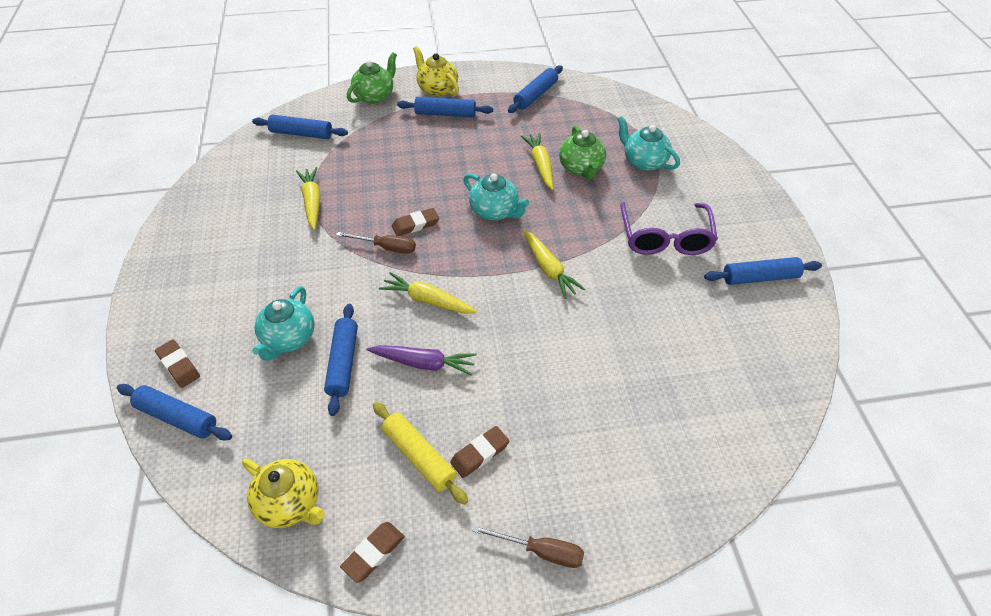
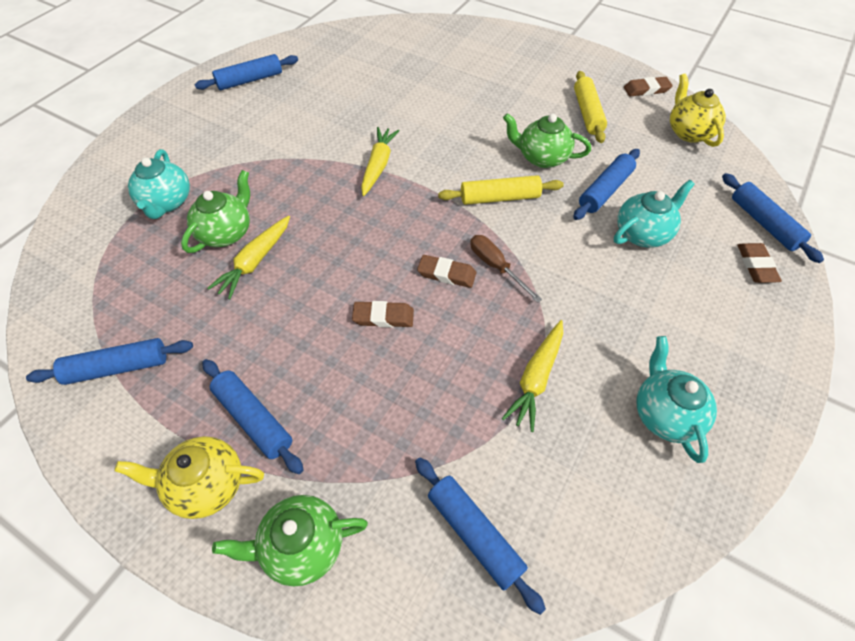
camera: 140 degrees left, 5 degrees up
purple carrot [367,345,477,376] -> green teapot [503,113,591,168]
yellow carrot [379,272,477,314] -> yellow rolling pin [438,175,564,205]
yellow teapot [413,46,459,97] -> yellow teapot turned 90 degrees clockwise [114,436,264,519]
brown eraser [450,426,509,478] -> brown eraser moved to [352,301,414,328]
turquoise teapot [464,173,529,221] -> turquoise teapot moved to [637,336,717,463]
brown screwdriver [473,525,584,568] -> none
purple glasses [620,202,718,255] -> none
blue rolling pin [704,257,822,285] -> blue rolling pin turned 60 degrees counterclockwise [195,54,298,90]

